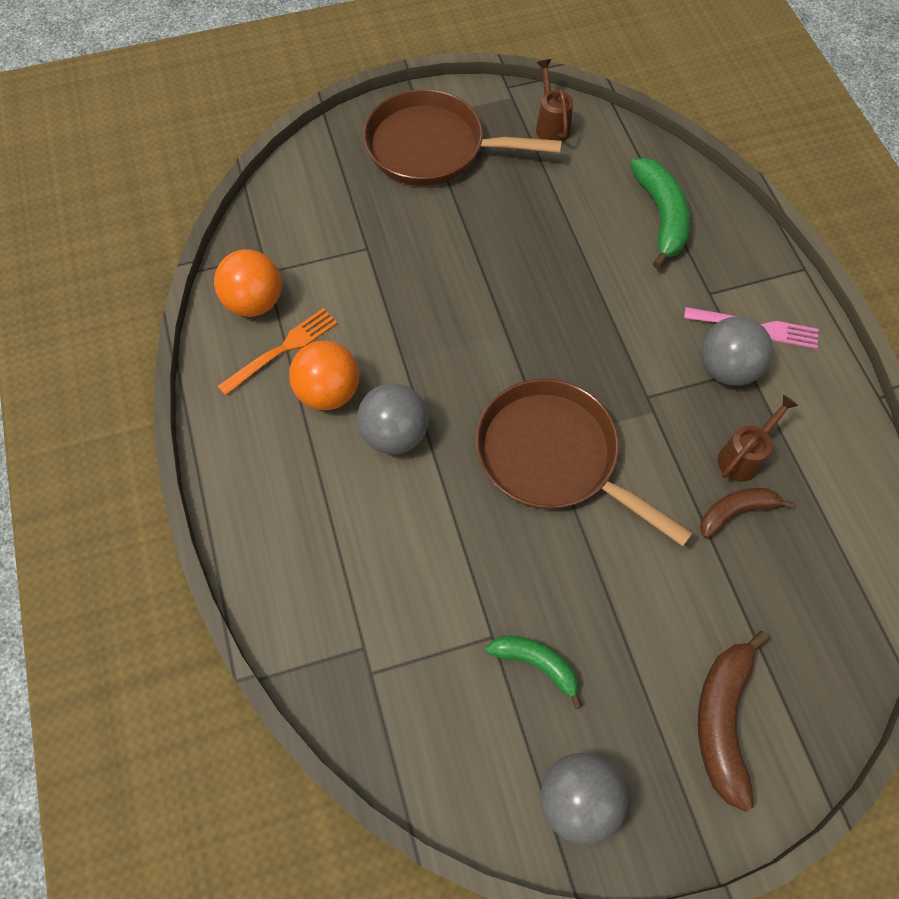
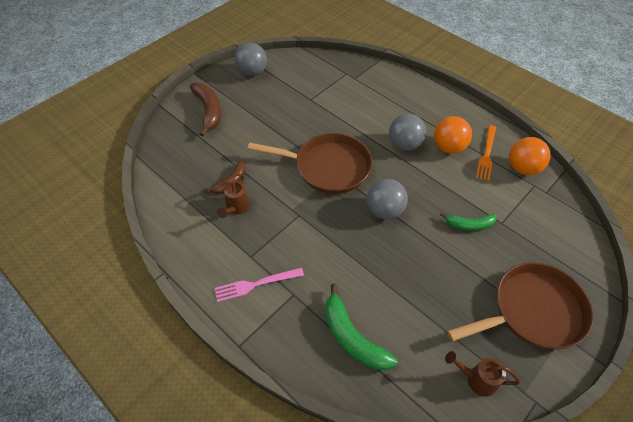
camera: 150 degrees right, 10 degrees down
green banana [486,636,582,709] -> green banana moved to [440,213,497,231]
brown watering can [536,59,573,142] -> brown watering can turned 150 degrees clockwise [445,351,520,397]
grey ball [701,316,773,386] -> grey ball moved to [367,179,408,219]

